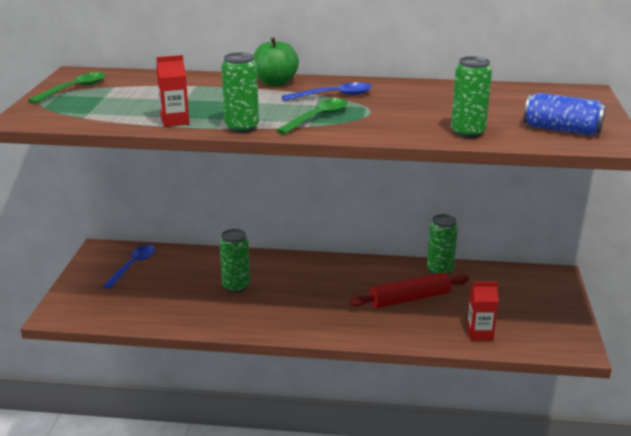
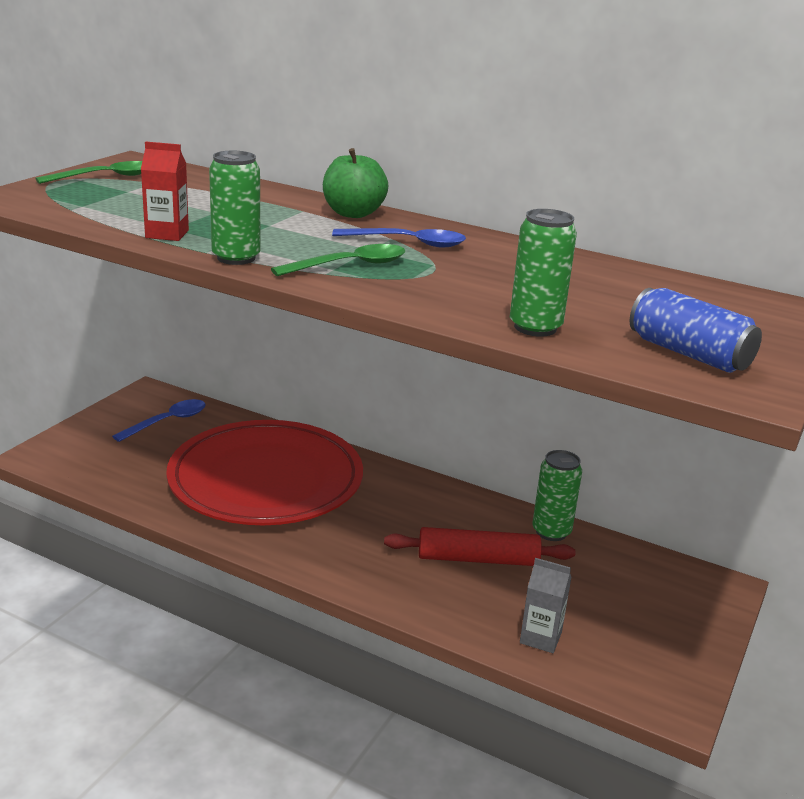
camera: 20 degrees right, 0 degrees up
green can [220,229,250,293] -> red plate [166,420,363,525]
red carton [467,282,498,340] -> grey carton [520,558,571,653]

